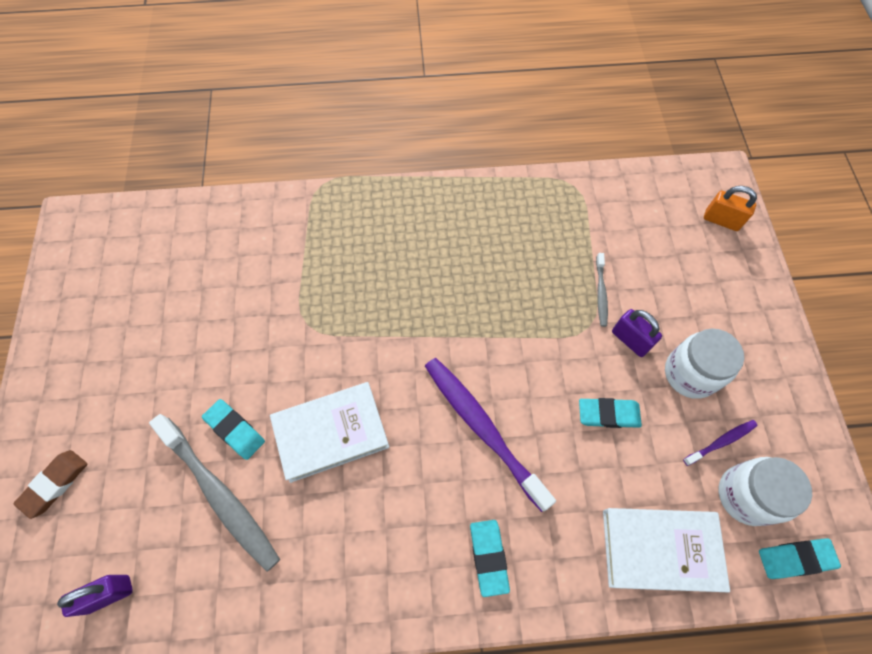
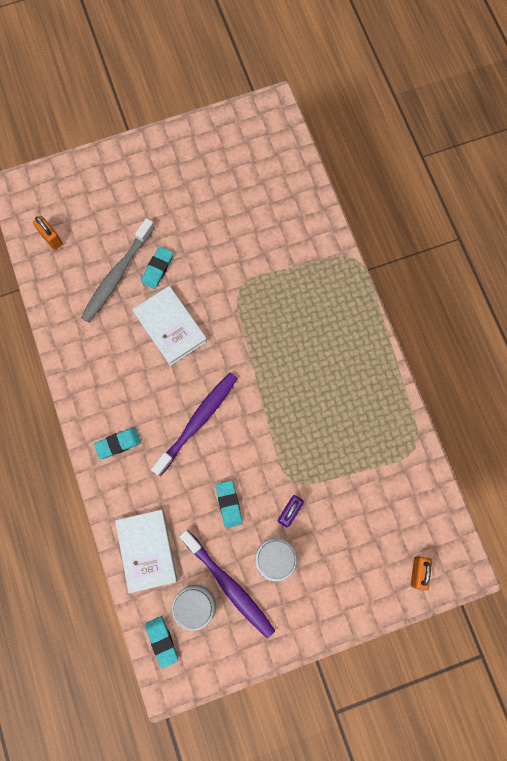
camera: 75 degrees right, 10 degrees up
brown eraser [13,450,87,519] -> none
purple padlock [57,575,133,617] -> orange padlock [33,216,63,250]
grey toothbrush [596,253,608,327] -> none
purple toothbrush [683,420,758,466] -> purple toothbrush [179,530,275,638], size x2.12

